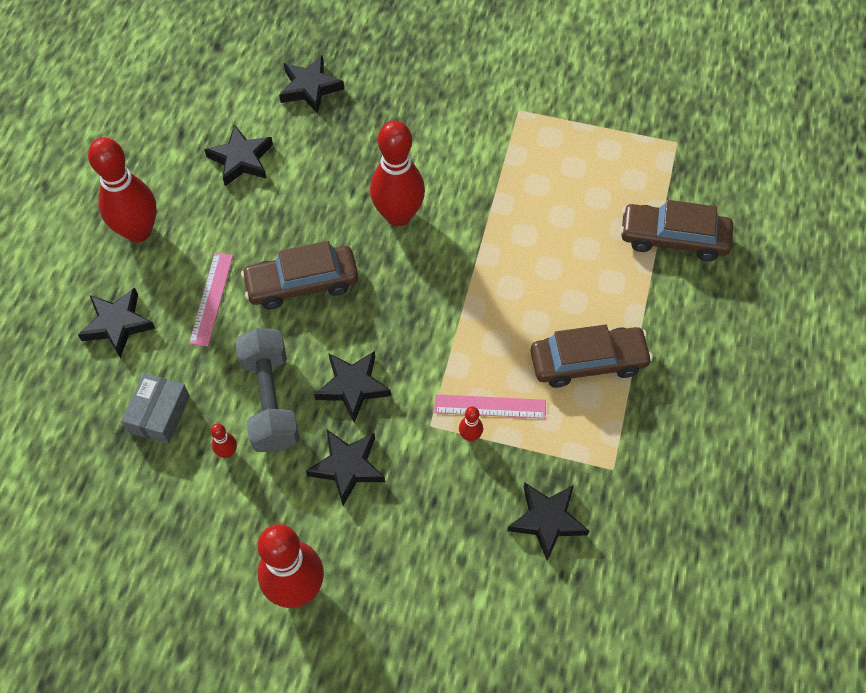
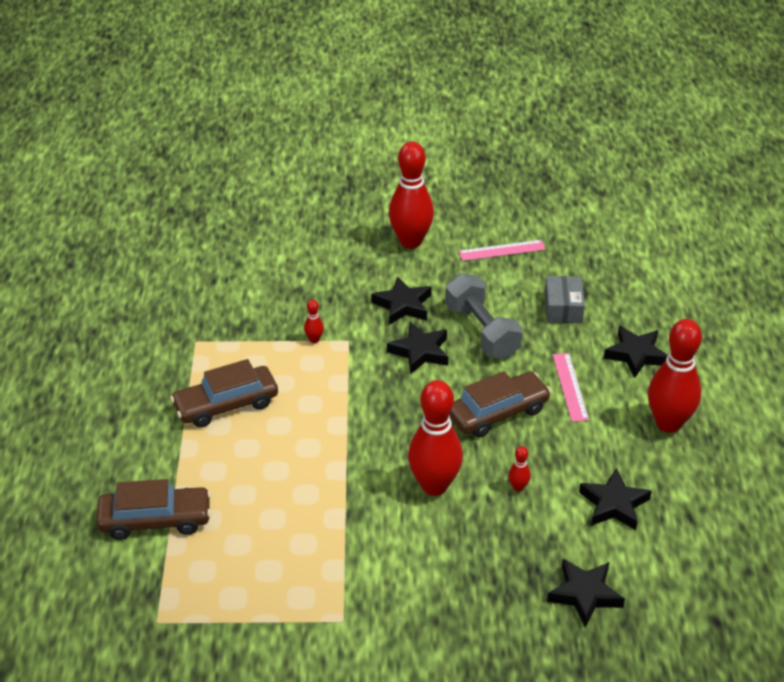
camera: 165 degrees right, 20 degrees down
red bowling pin [211,423,237,458] -> red bowling pin moved to [508,446,531,492]
pink ruler [434,394,546,419] -> pink ruler moved to [459,240,546,261]
black star [507,482,589,561] -> none

